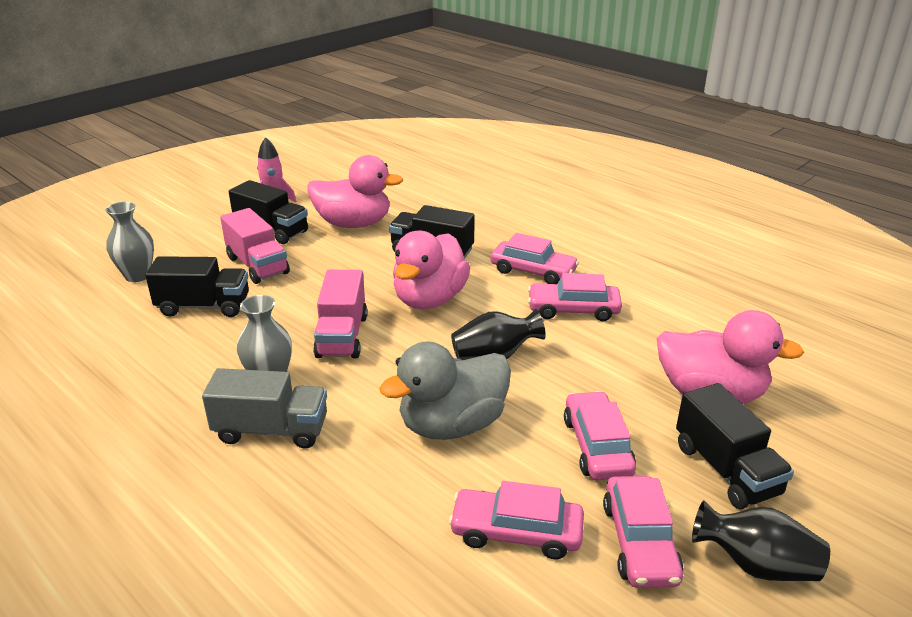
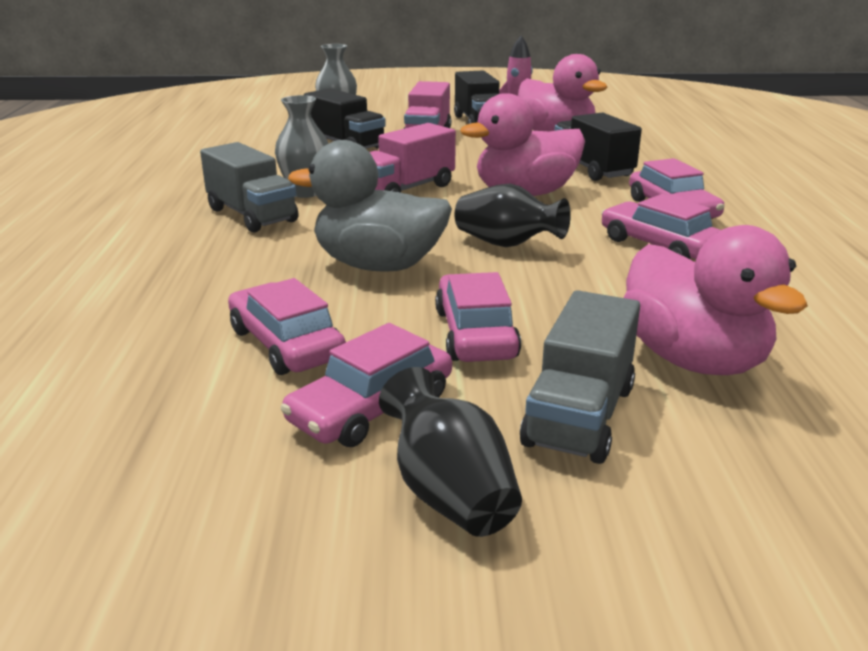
camera: 45 degrees right, 5 degrees down
pink car [564,391,636,480] -> pink car turned 45 degrees counterclockwise [435,272,521,362]
black truck [676,383,794,509] -> grey truck [520,290,640,464]

